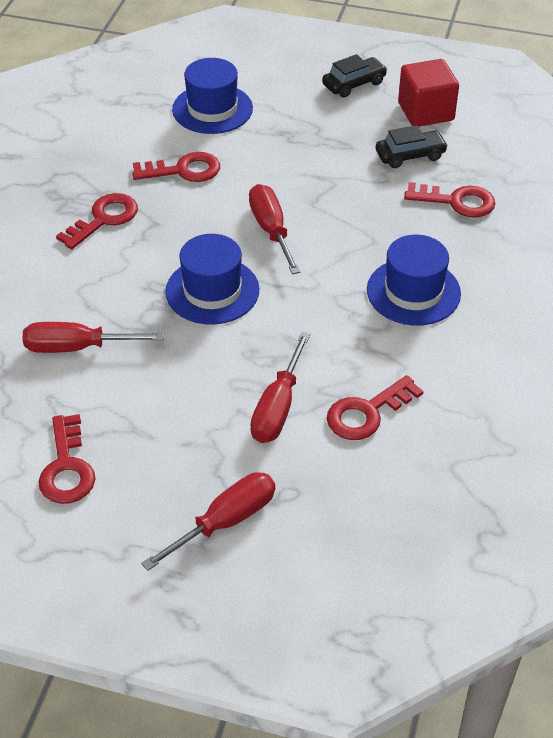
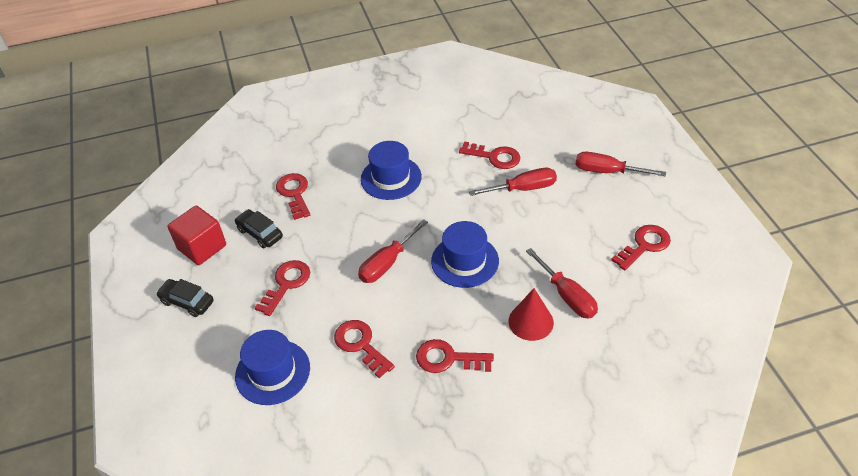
camera: 120 degrees left, 0 degrees up
none -> red key [255,260,310,316]
none -> red cone [508,288,554,341]

